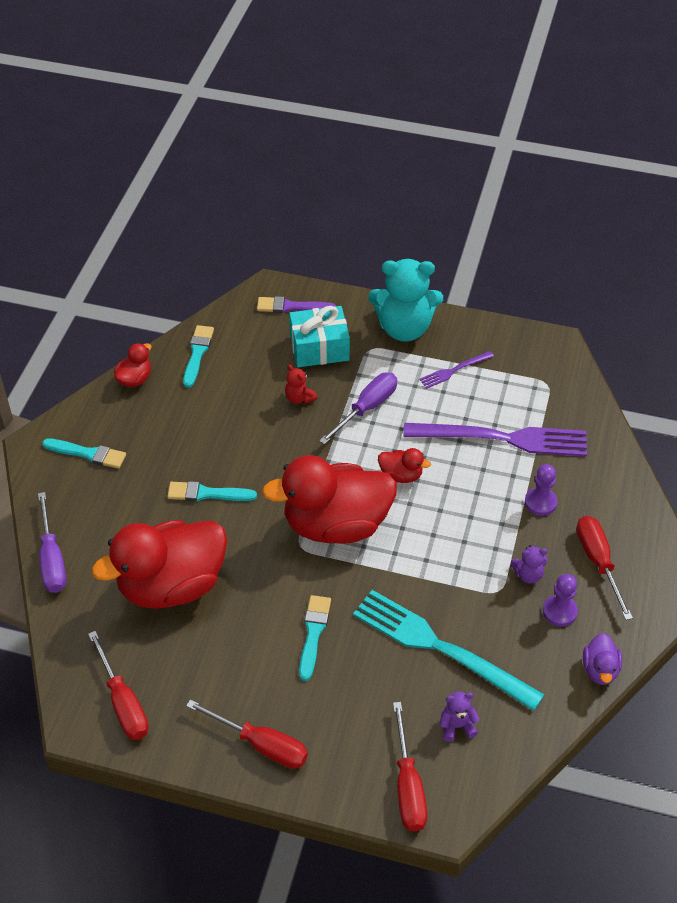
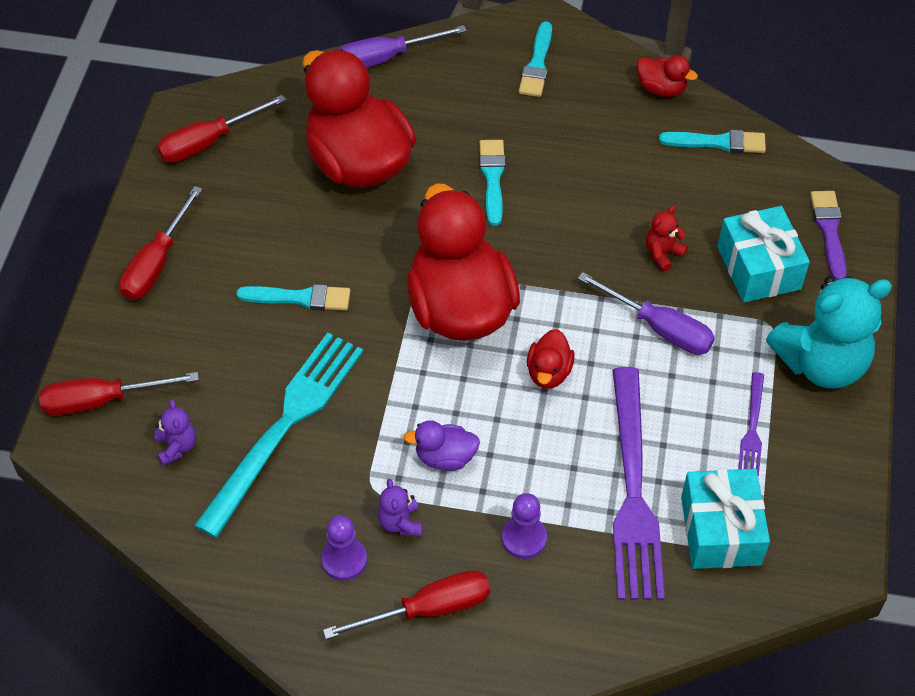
camera: 85 degrees right, 5 degrees up
turquoise teddy bear [368,259,443,342] -> turquoise teddy bear turned 105 degrees counterclockwise [766,276,892,389]
purple fork [419,351,494,388] -> purple fork turned 135 degrees counterclockwise [738,372,764,476]
purple duck [583,633,622,685] -> purple duck moved to [403,420,480,471]
none -> turquoise gift [681,469,770,569]

